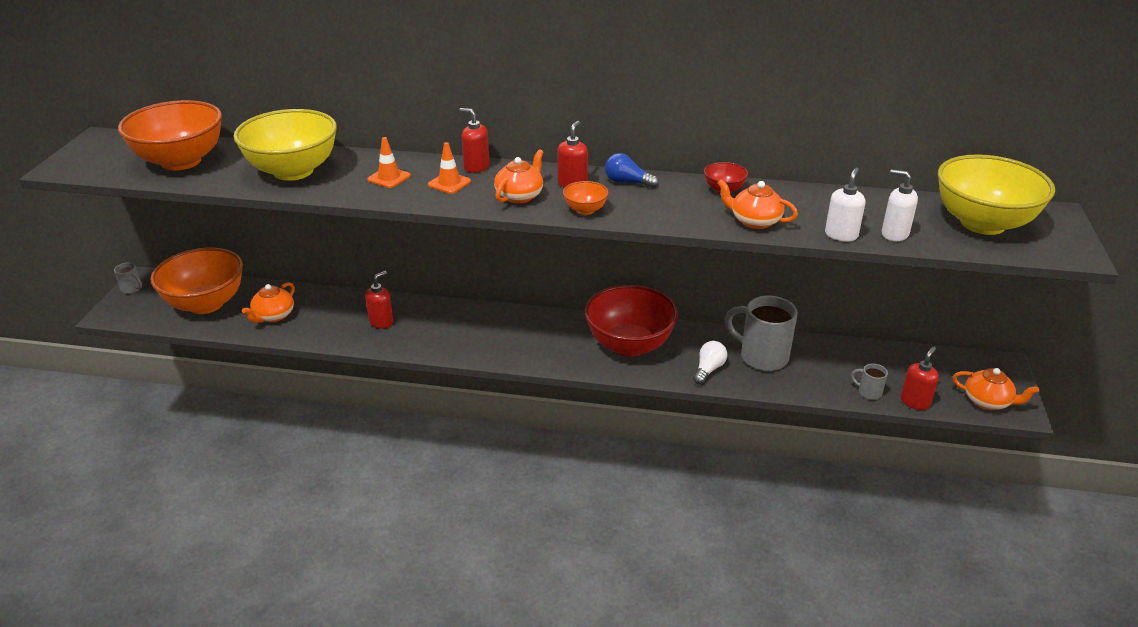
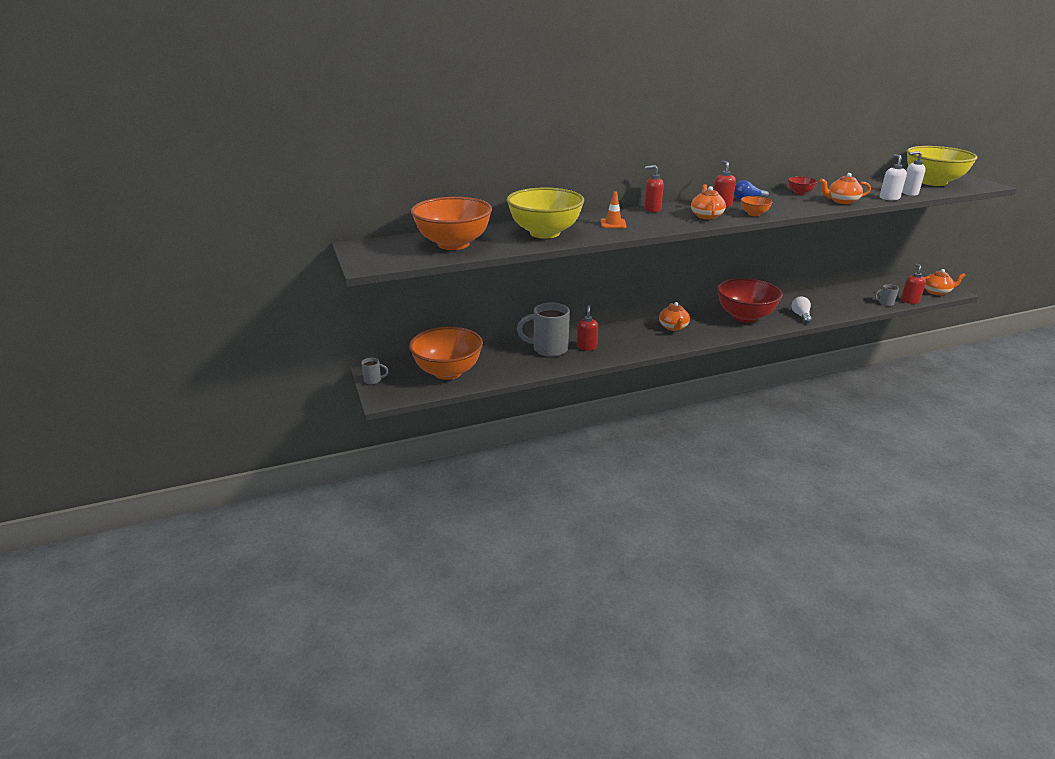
camera: 30 degrees left, 5 degrees down
orange teapot [242,282,295,323] -> orange teapot moved to [659,302,690,331]
orange traffic cone [428,142,471,194] -> none
grey mug [725,296,797,371] -> grey mug moved to [517,303,570,357]

